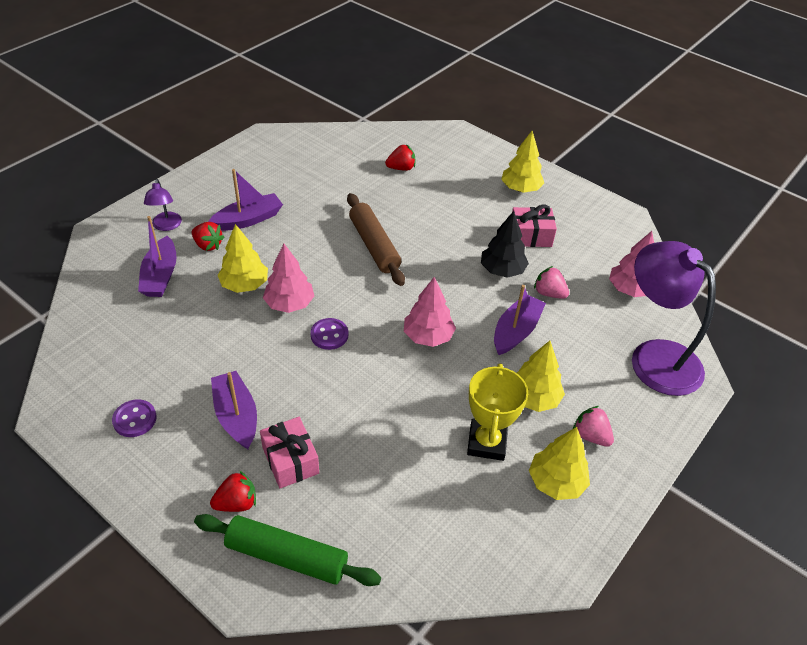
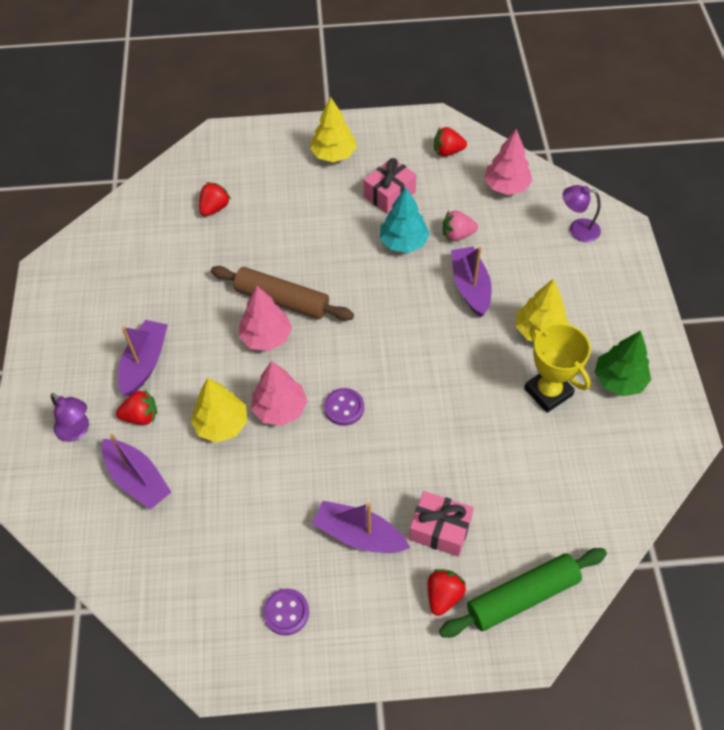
camera: 40 degrees left, 10 degrees up
pink tree [404,277,456,347] -> pink tree moved to [239,286,292,351]
black tree [481,211,529,278] -> turquoise tree [380,187,430,253]
yellow tree [529,427,590,500] -> green tree [594,330,651,396]
pink strawberry [573,406,614,447] -> none
purple lamp [632,241,716,396] -> purple lamp [563,185,601,242], size x0.46
none -> red strawberry [434,127,467,156]

